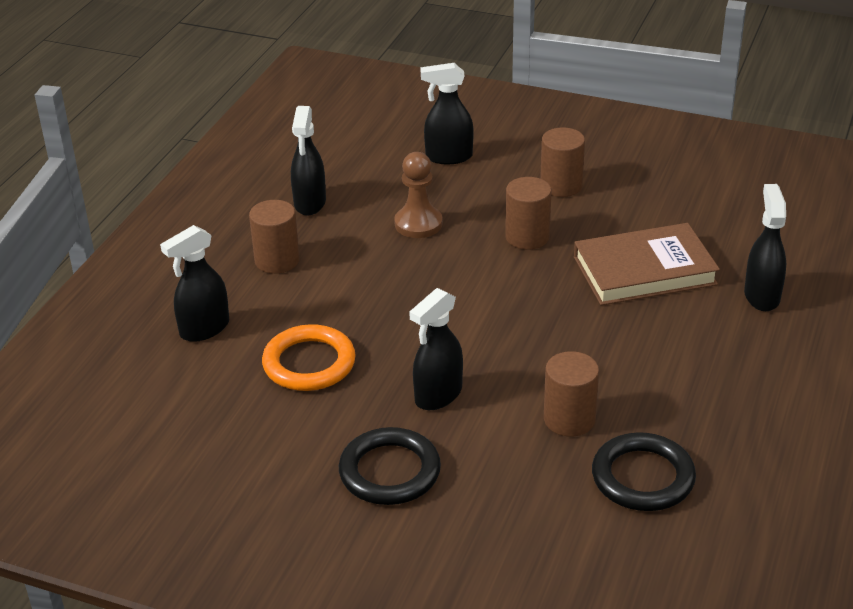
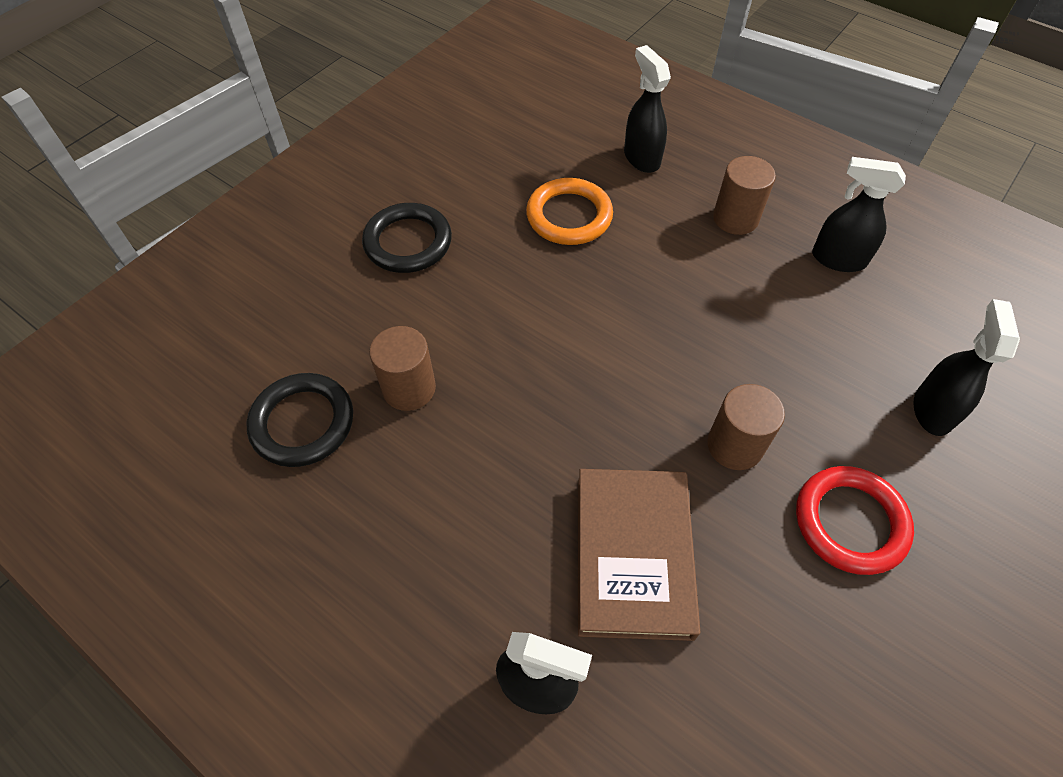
camera: 105 degrees right, 20 degrees up
brown pawn [394,152,443,238] -> none
black spray bottle [409,288,463,410] -> none
brown cylinder [540,127,585,197] -> red ring [796,466,914,575]

